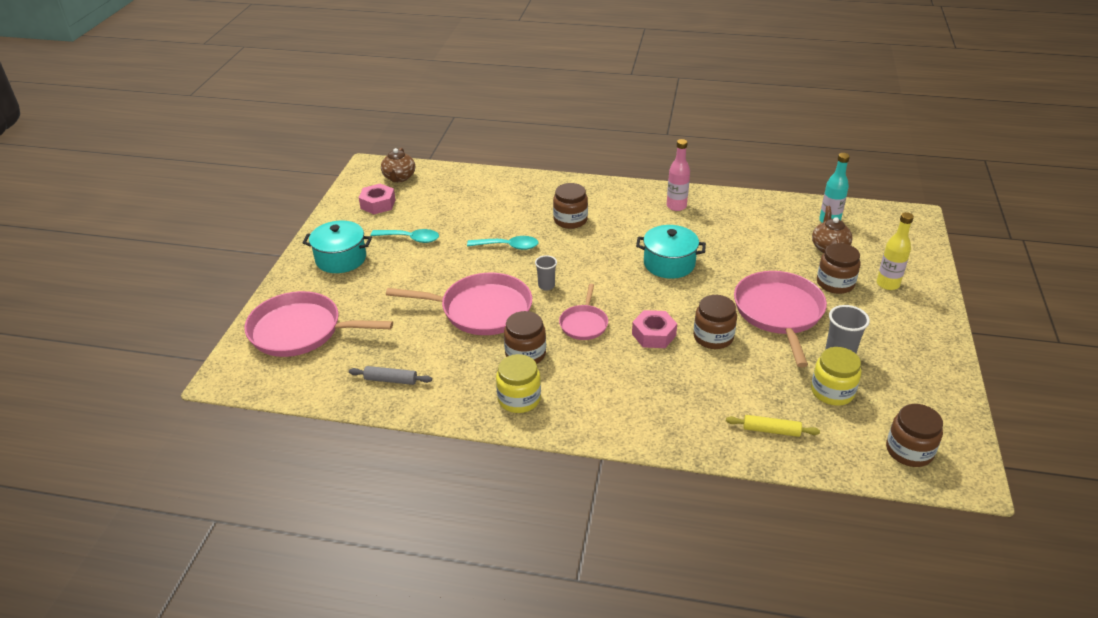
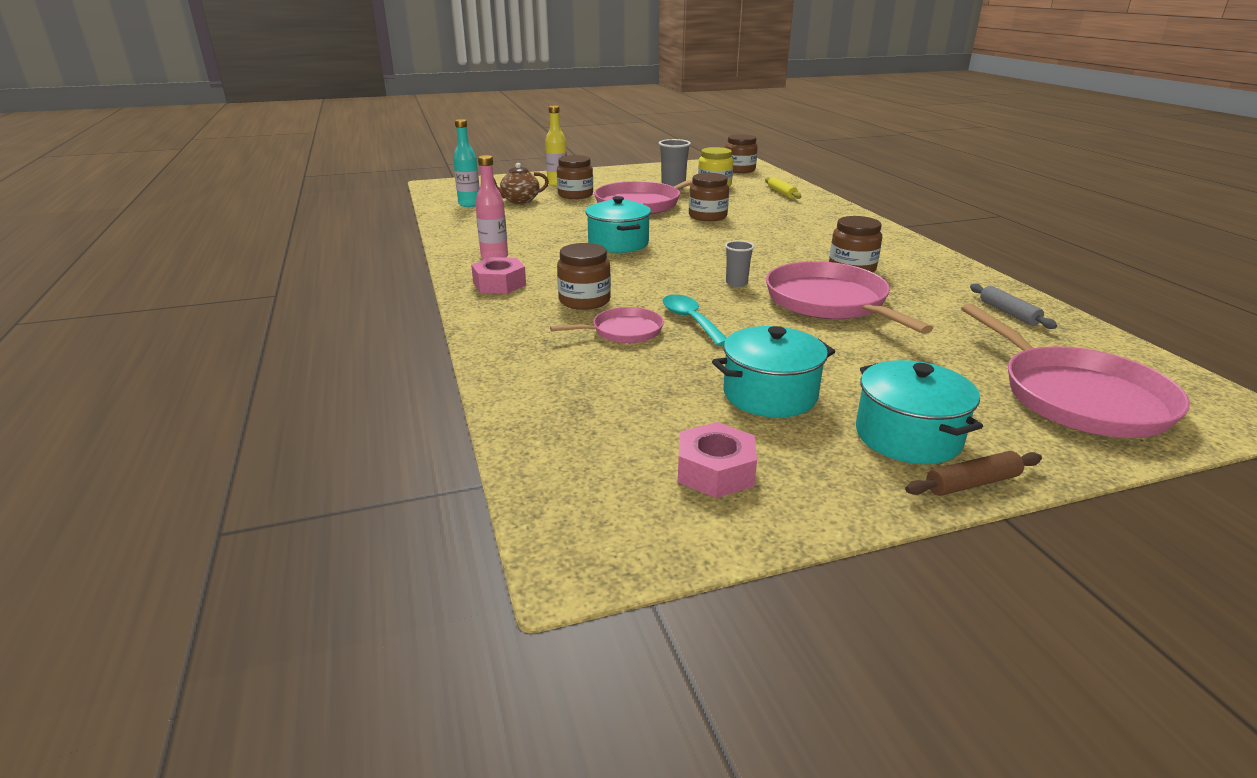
camera: 120 degrees left, 10 degrees down
turquoise spoon [371,229,439,243] -> turquoise pot [712,326,835,418]
brown teapot [381,148,415,182] -> none
yellow jar [496,354,541,413] -> none
pink pan [559,284,608,340] -> pink pan moved to [550,307,664,343]
pink nut [632,310,677,348] -> pink nut moved to [471,257,526,294]
none -> brown rolling pin [905,451,1042,496]

